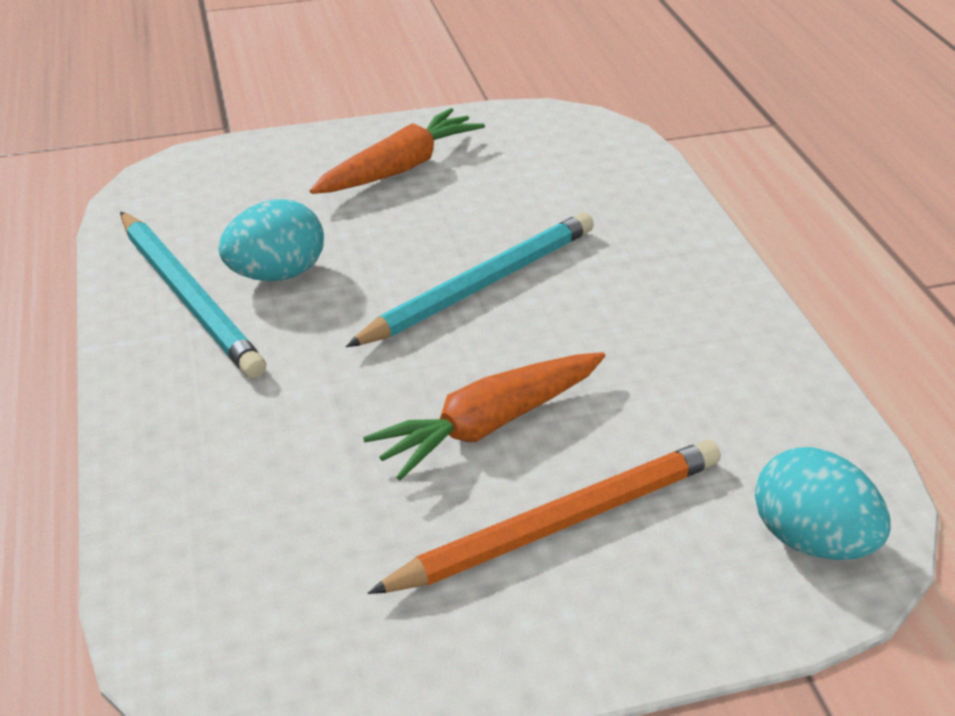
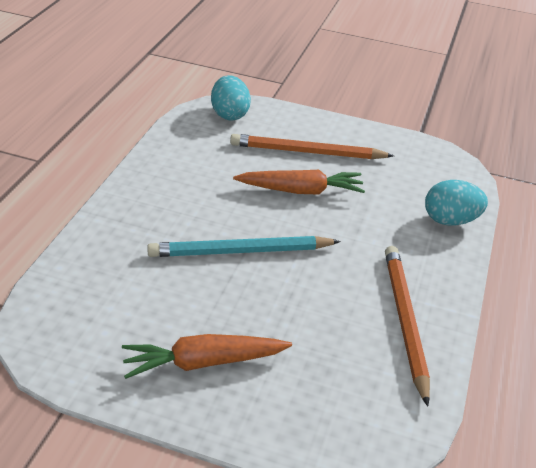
camera: 150 degrees left, 0 degrees up
turquoise pencil [120,212,266,379] -> orange pencil [385,246,430,407]
turquoise egg [218,199,324,281] -> turquoise egg moved to [425,180,488,226]

